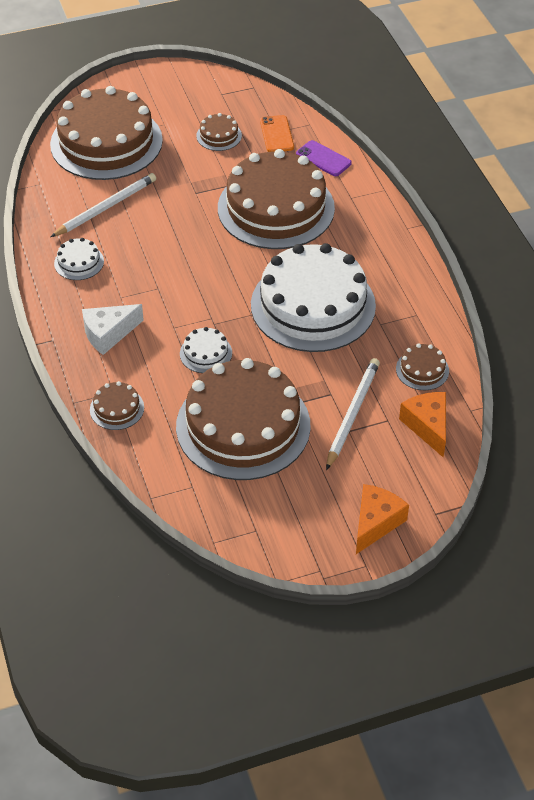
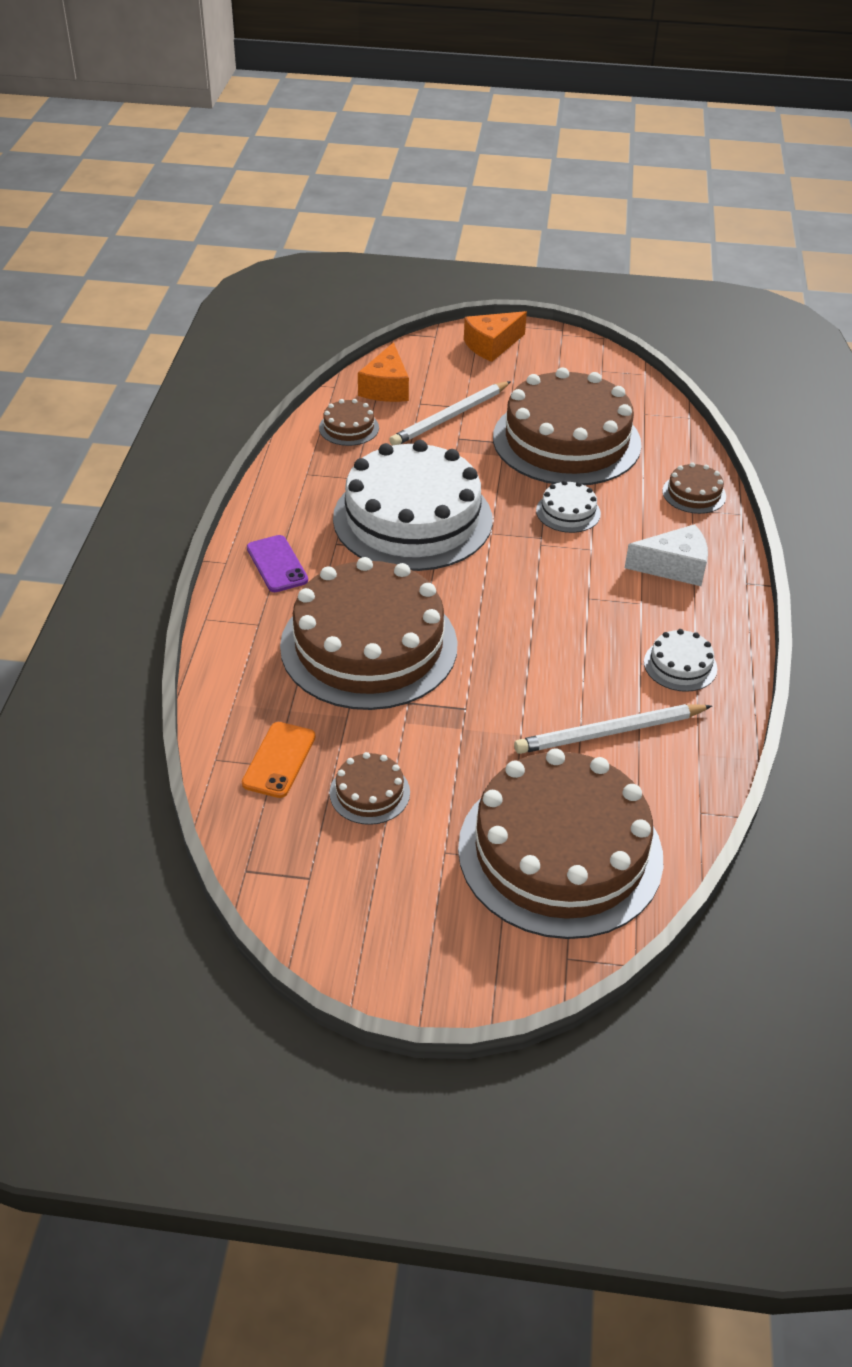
camera: 155 degrees left, 5 degrees down
purple phone [296,140,352,176] -> purple phone moved to [247,535,308,592]

